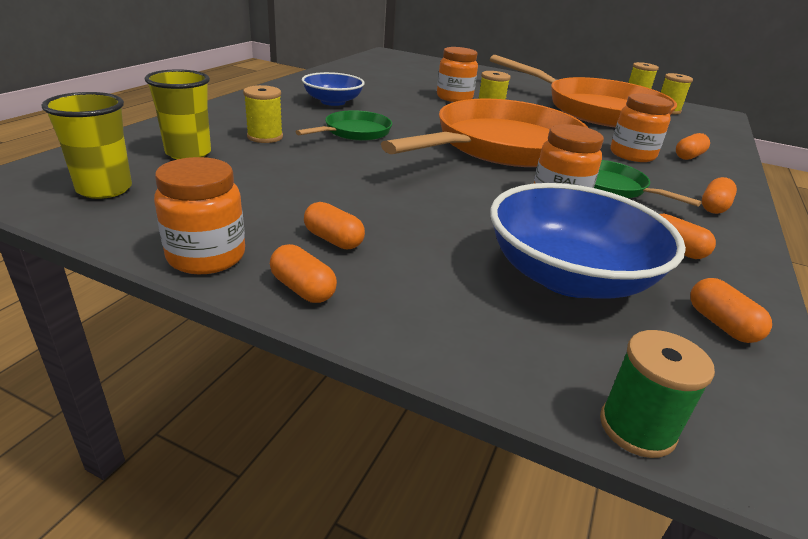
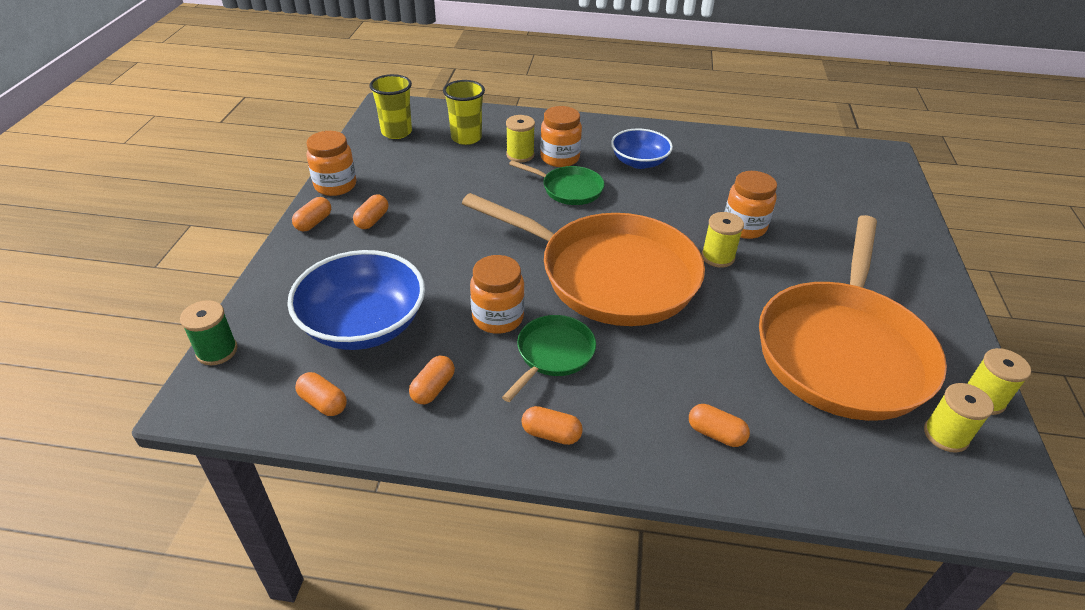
camera: 75 degrees right, 10 degrees up
orange jar [611,93,673,162] -> orange jar moved to [540,106,582,167]
orange capsule [690,278,772,343] -> orange capsule turned 75 degrees clockwise [295,372,347,416]

